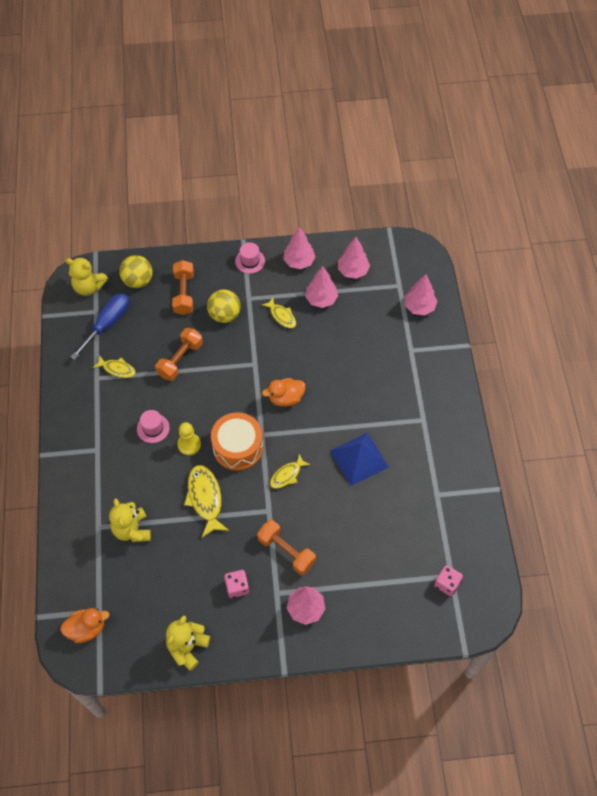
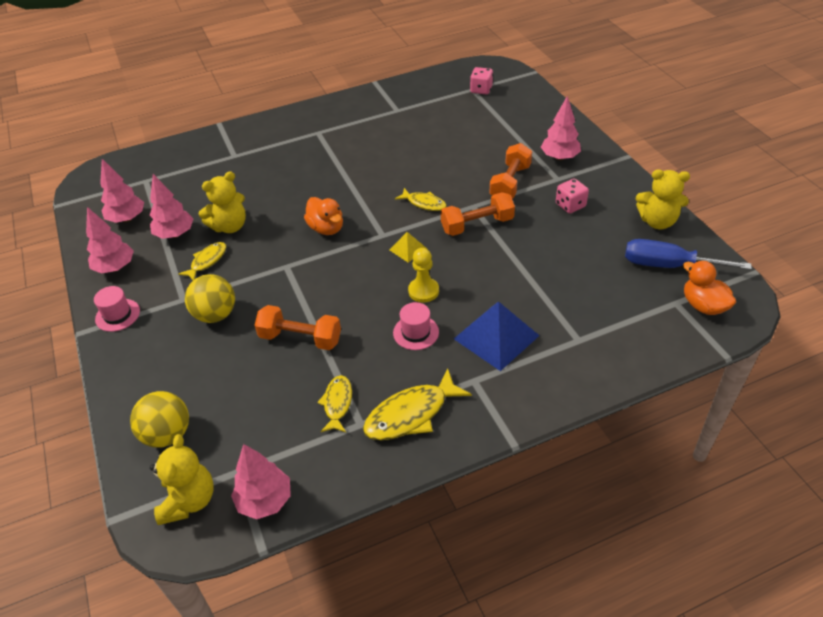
camera: 105 degrees left, 15 degrees down
blue screwdriver [71,293,129,360] -> blue screwdriver moved to [625,239,752,270]
yellow teddy bear [109,499,151,542] -> yellow teddy bear moved to [199,171,246,233]
orange dumbbell [172,260,194,315] -> orange dumbbell moved to [441,192,515,236]
yellow fish [184,465,229,538] -> yellow fish moved to [363,368,472,440]
orange drum [211,412,263,471] -> yellow pyramid [389,232,427,262]
blue pyramid [330,433,389,486] -> blue pyramid moved to [454,301,540,371]
pink tree [405,274,437,315] -> pink tree moved to [231,444,291,519]

